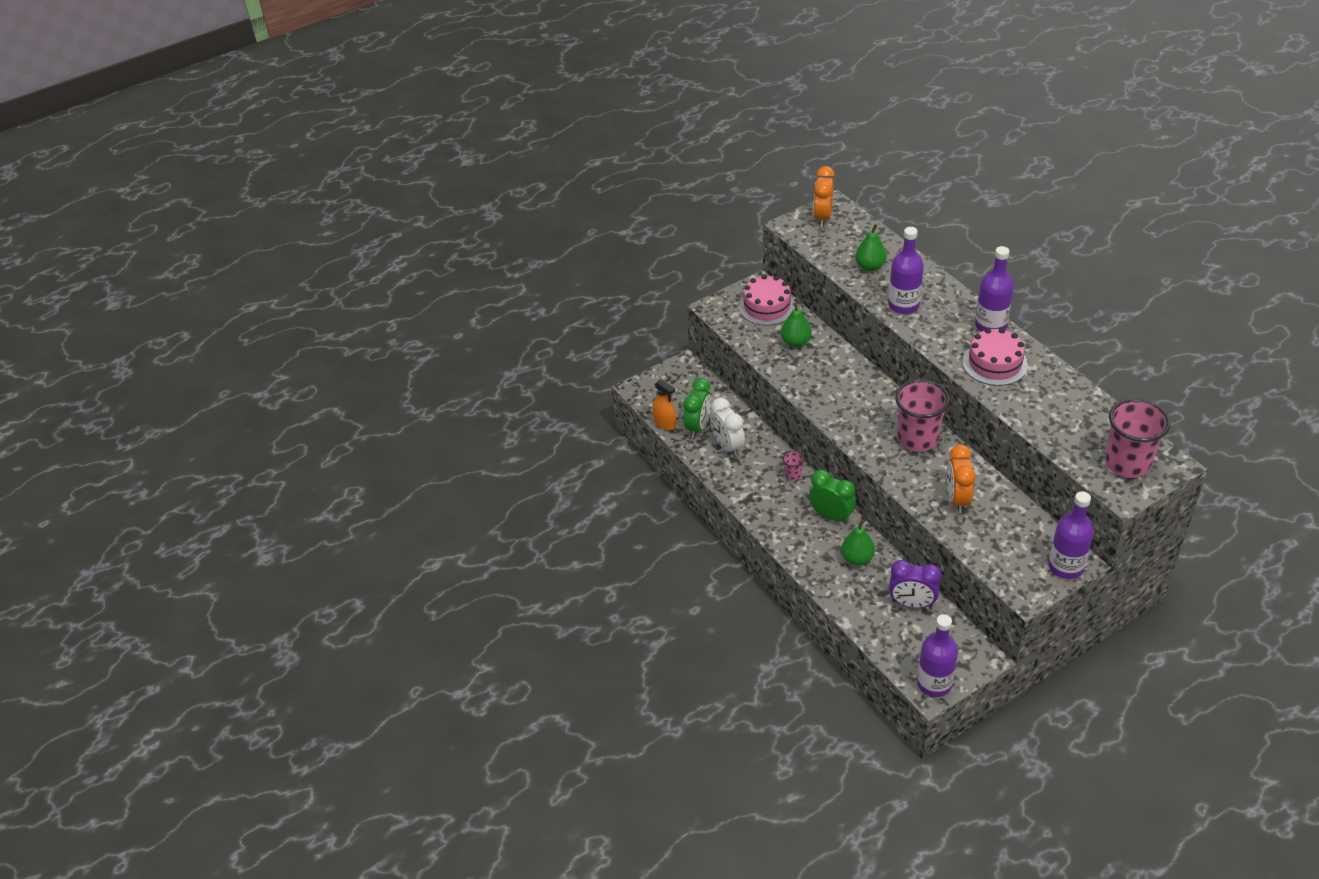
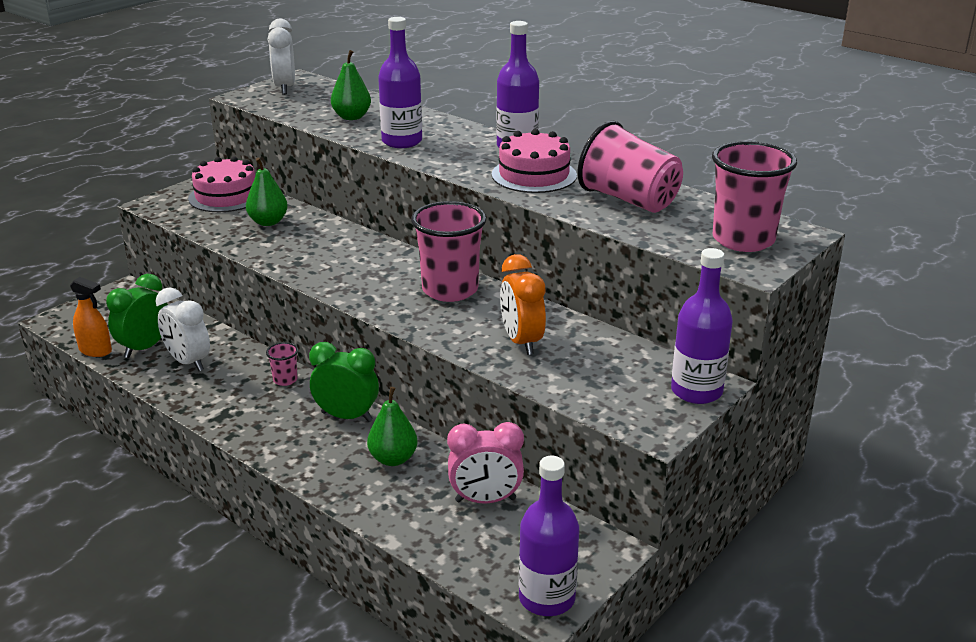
camera: 20 degrees left, 15 degrees down
green clock [683,378,712,438] -> green clock turned 150 degrees counterclockwise [106,274,168,358]
orange clock [813,166,835,227] -> white clock [268,19,295,95]
purple clock [889,560,942,608] -> pink clock [447,422,524,504]
none -> pink cup [578,121,683,213]

